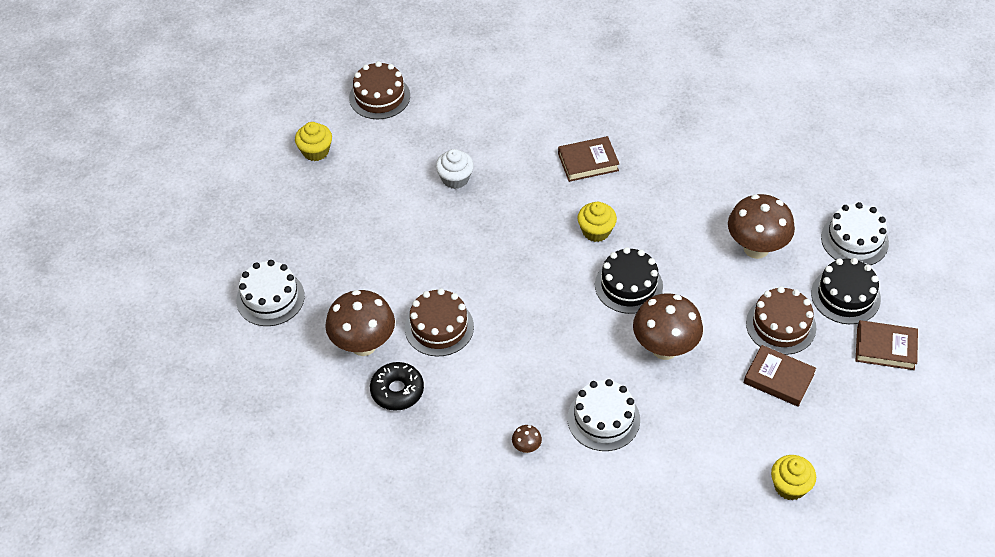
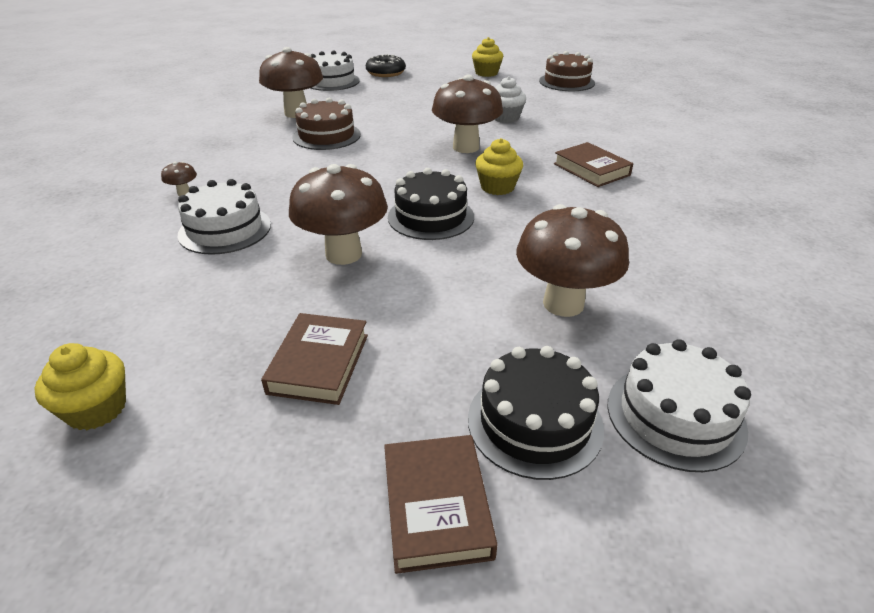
camera: 70 degrees right, 15 degrees down
black donut [370,362,424,411] -> black donut moved to [366,54,406,77]
brown cake [746,286,816,355] -> none
none -> brown mushroom [432,75,503,153]

